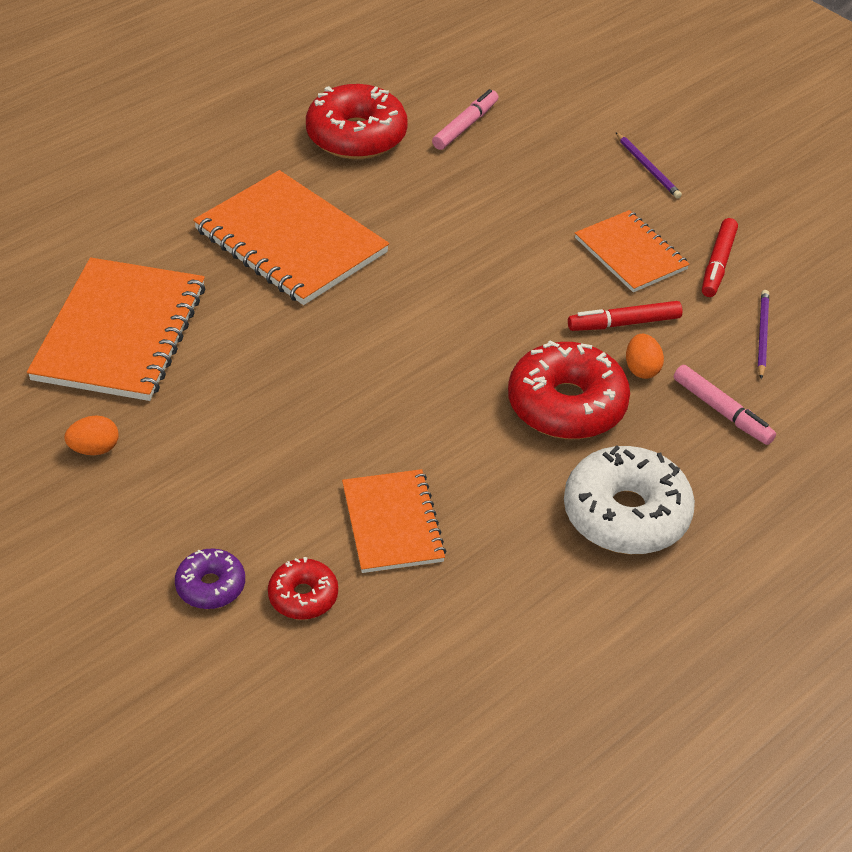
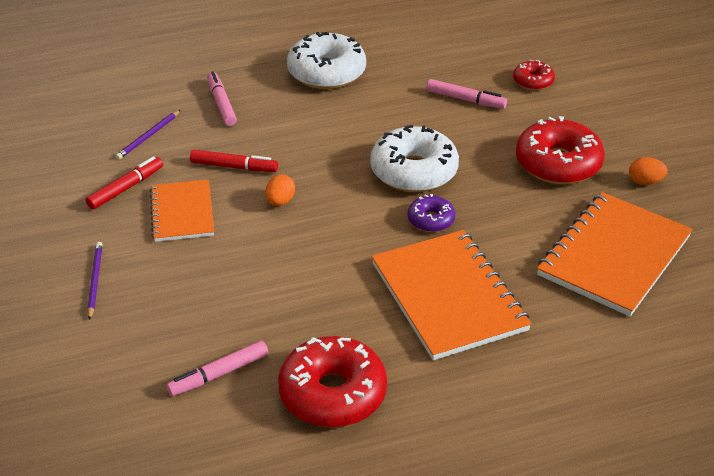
camera: 155 degrees left, 5 degrees down
purple donut [175,548,245,609] -> purple donut moved to [408,194,455,232]
orange notebook [342,469,446,573] -> pink marker [427,79,507,109]
red donut [508,341,630,439] -> red donut moved to [516,116,605,184]
orange egg [626,334,664,379] -> orange egg moved to [265,175,295,206]
none -> white donut [370,125,459,192]

